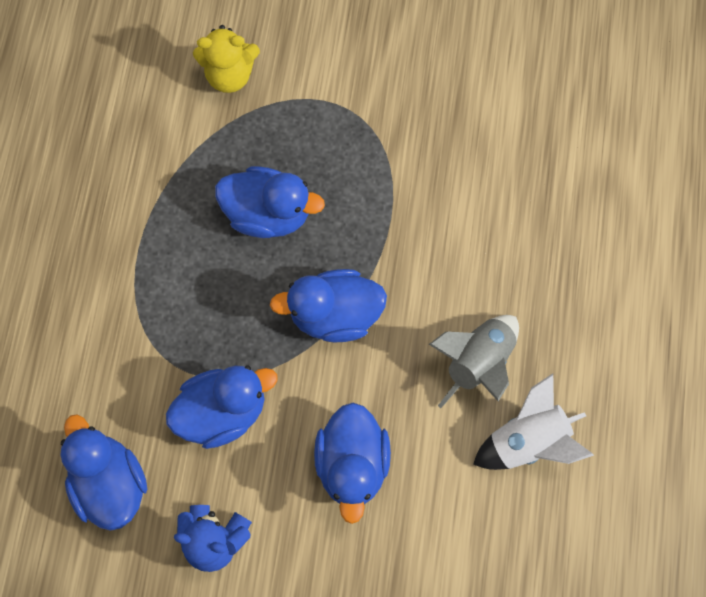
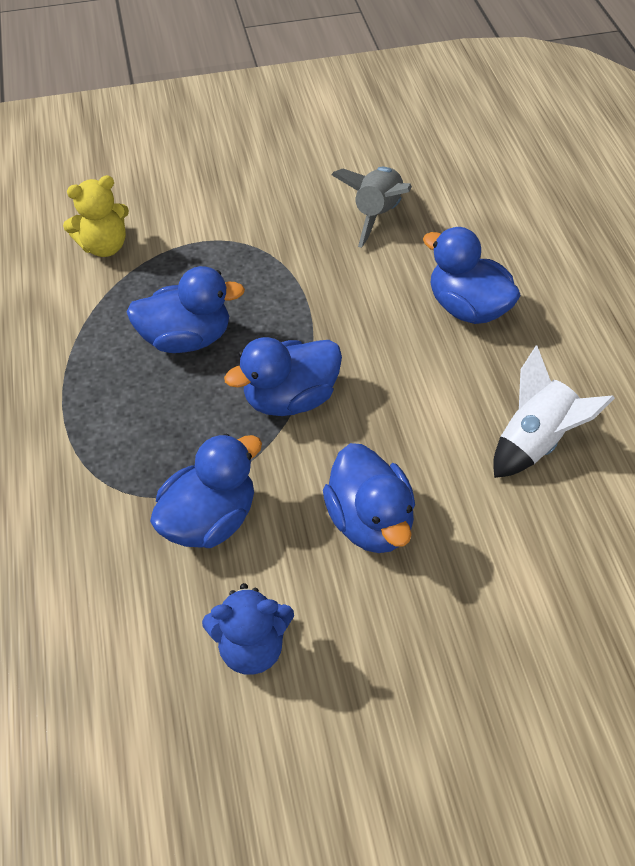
camera: 20 degrees left, 20 degrees down
blue duck [60,414,147,531] -> blue duck moved to [423,227,521,324]
grey rocket [429,315,519,408] -> grey rocket moved to [331,167,412,248]

